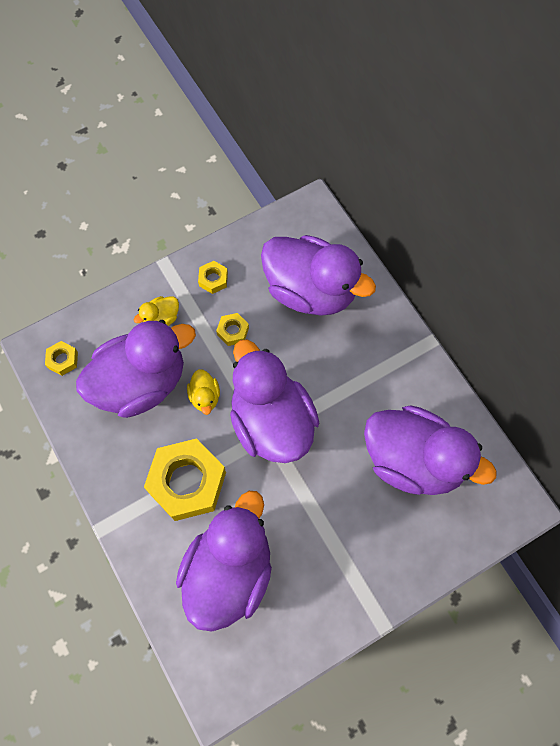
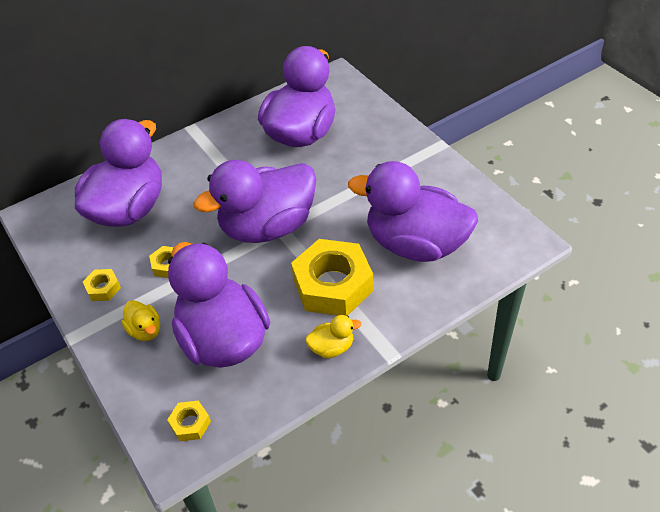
camera: 90 degrees left, 20 degrees down
yellow duck [187,369,220,415] -> yellow duck moved to [305,315,361,358]

